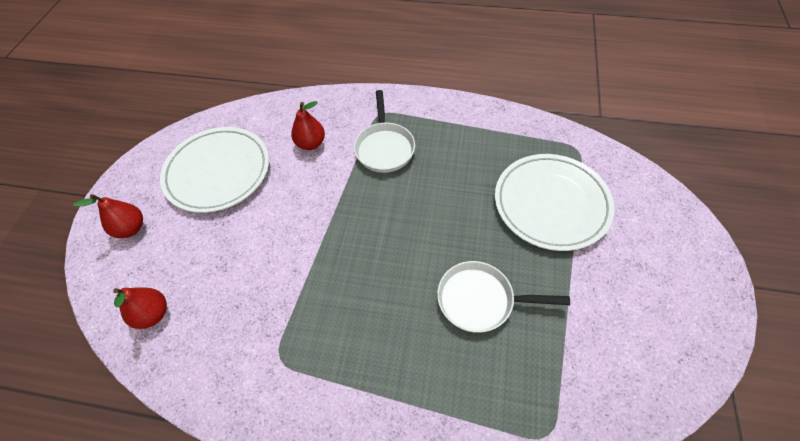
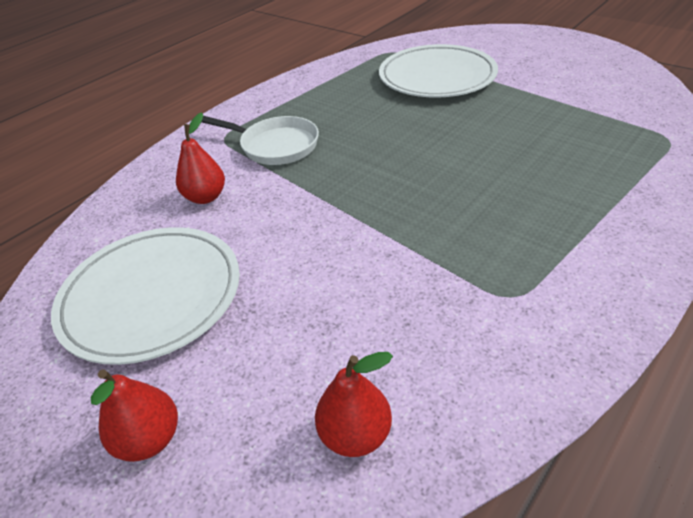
camera: 60 degrees left, 15 degrees down
white pan [437,261,570,332] -> none

